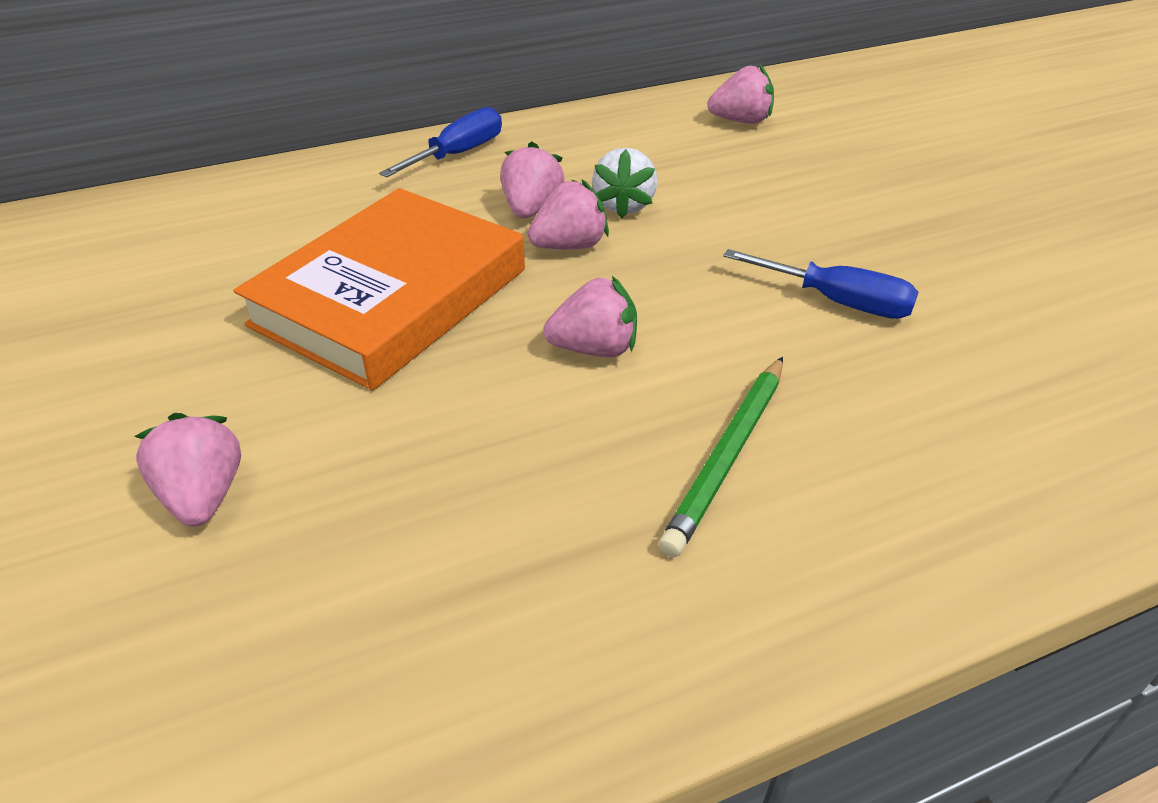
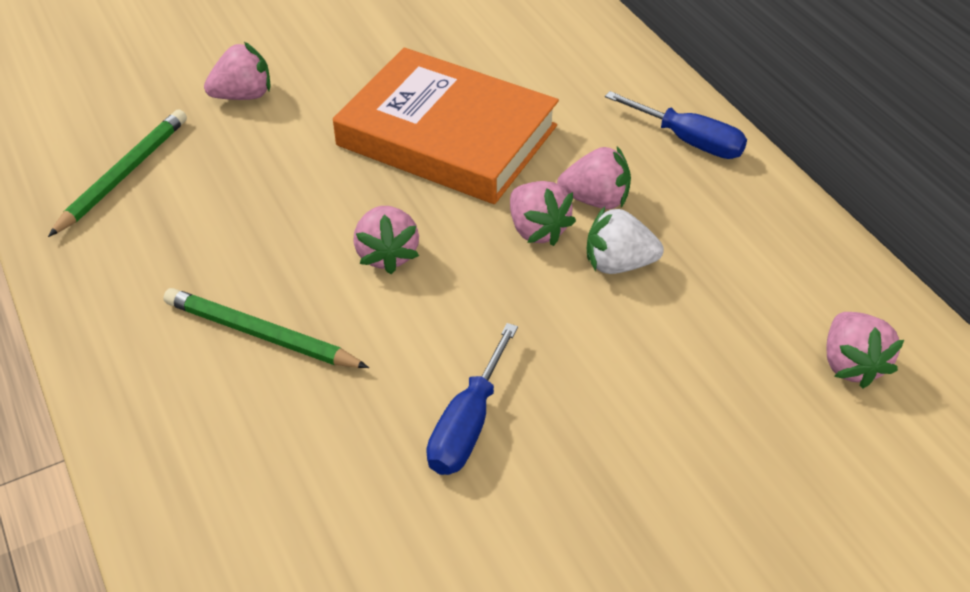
camera: 85 degrees right, 5 degrees up
none -> green pencil [48,110,187,237]

